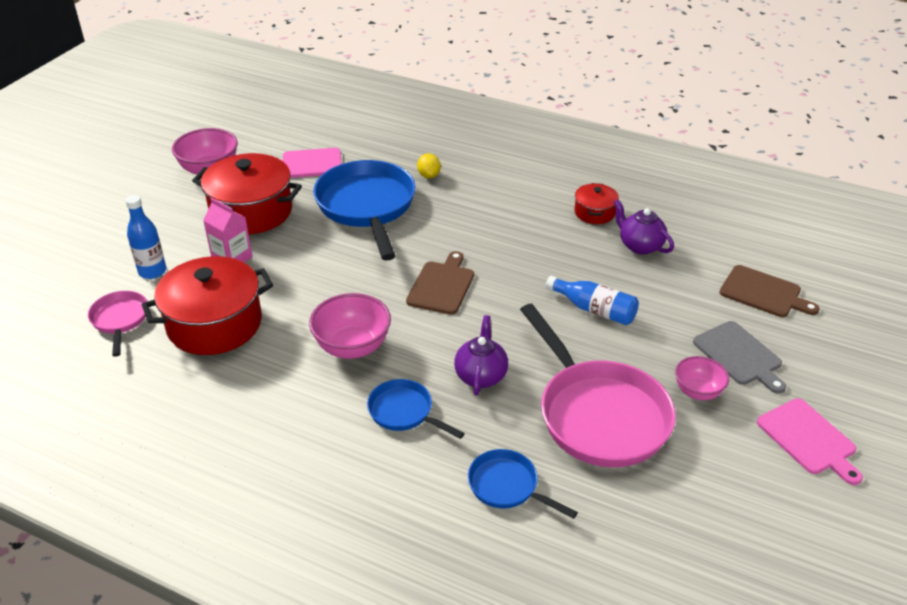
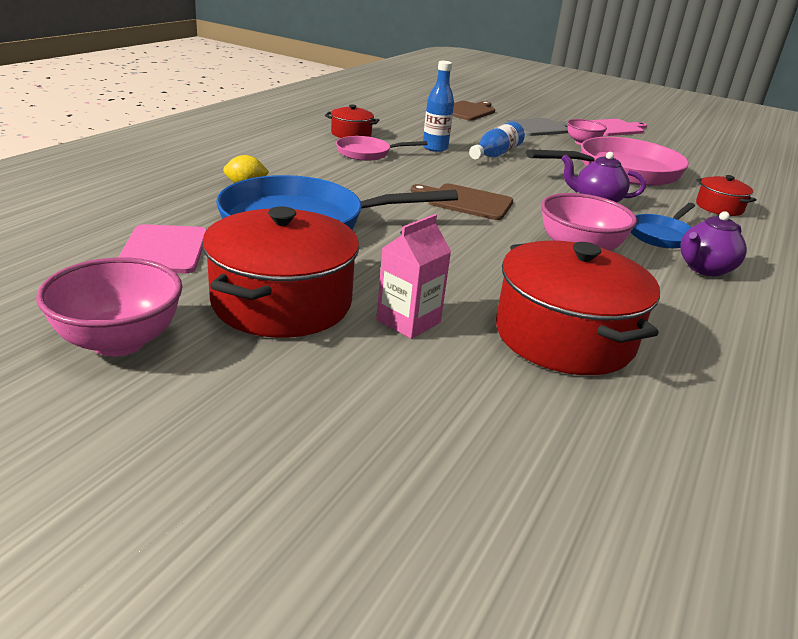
camera: 90 degrees left, 10 degrees down
pink pan [88,291,148,357] -> pink pan moved to [336,136,428,161]
blue bottle [125,195,166,279] -> blue bottle moved to [423,61,454,152]
blue pan [468,449,578,519] -> red pot [696,175,756,216]
purple teapot [614,199,674,255] -> purple teapot moved to [680,211,747,276]

